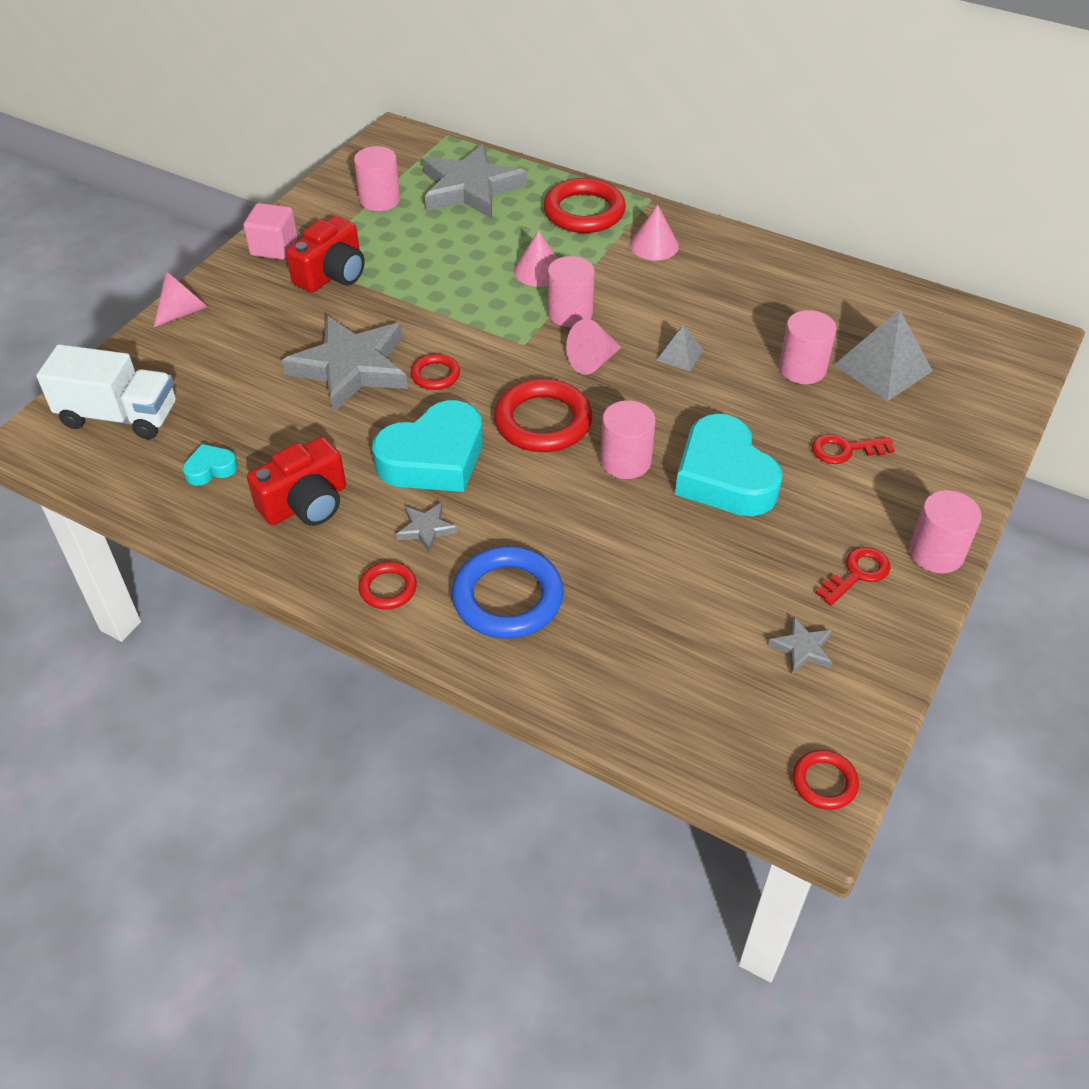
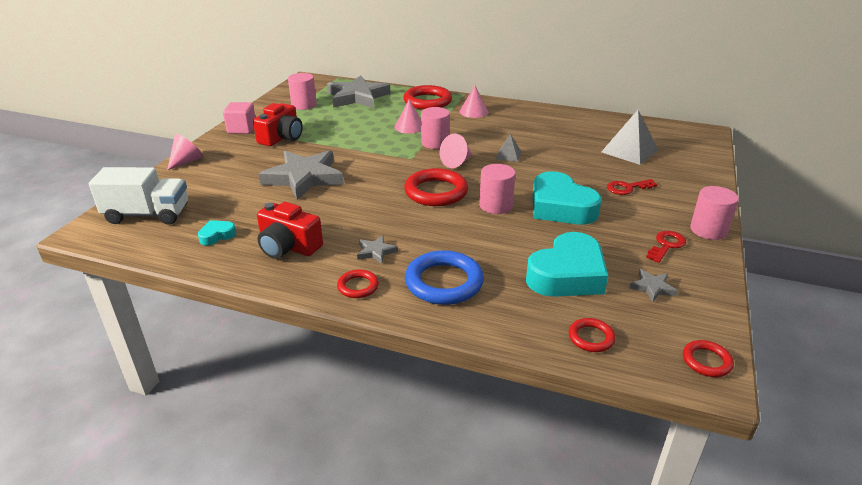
camera: 10 degrees left, 15 degrees down
red camera [247,437,346,526] -> red camera turned 75 degrees clockwise [257,202,323,259]
turquoise heart [372,400,483,492] -> turquoise heart moved to [526,232,608,297]
red ring [411,354,460,390] -> red ring moved to [569,318,616,352]
pink cylinder [779,310,837,384] -> none

